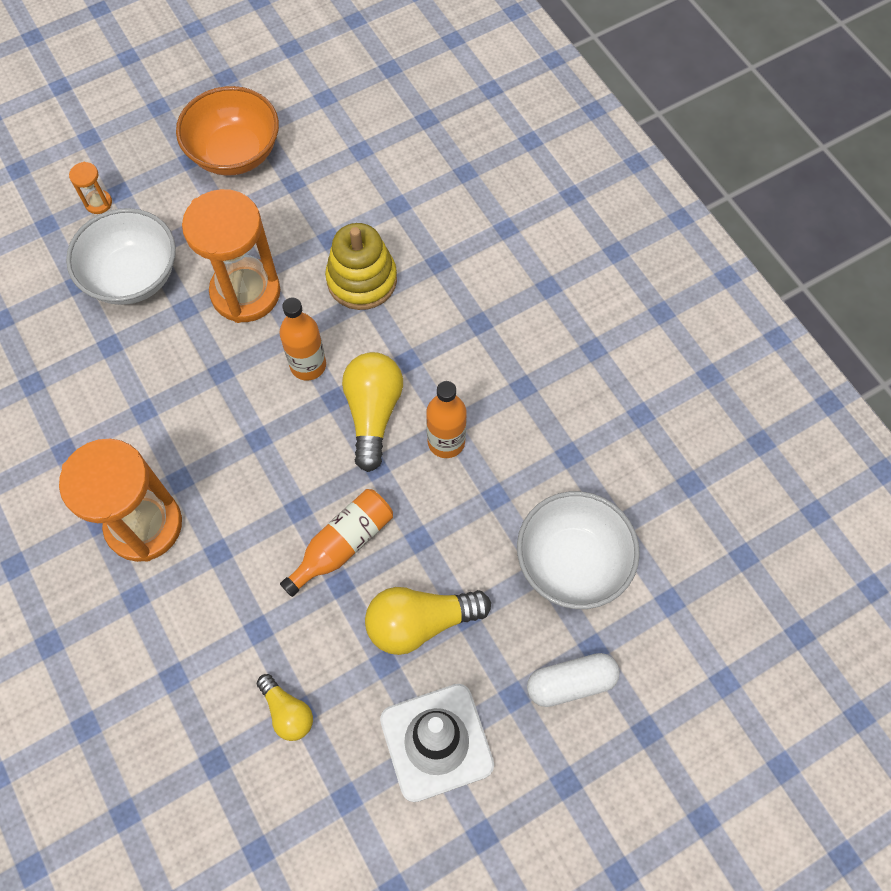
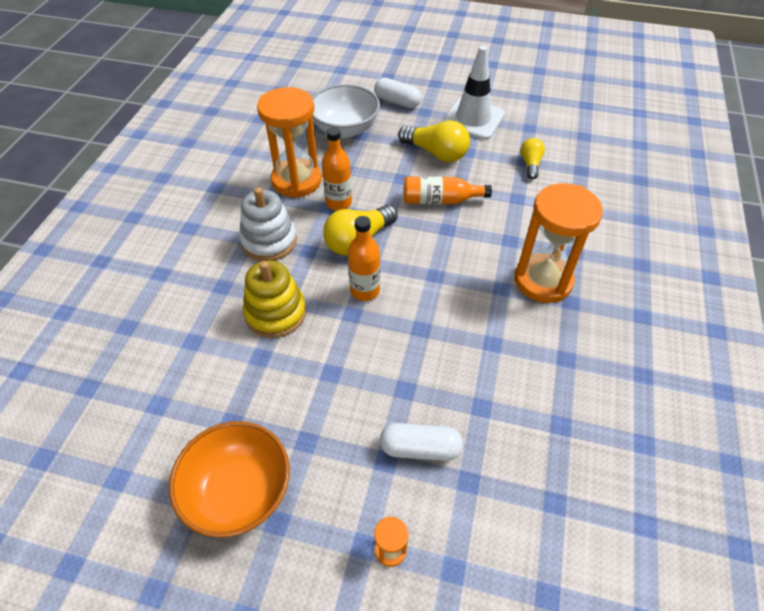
camera: 135 degrees left, 15 degrees down
white bowl [66,208,176,305] -> white capsule [380,423,463,461]
orange hourglass [182,189,280,323] -> orange hourglass moved to [257,87,322,198]
none -> white stacking toy [239,187,297,261]

